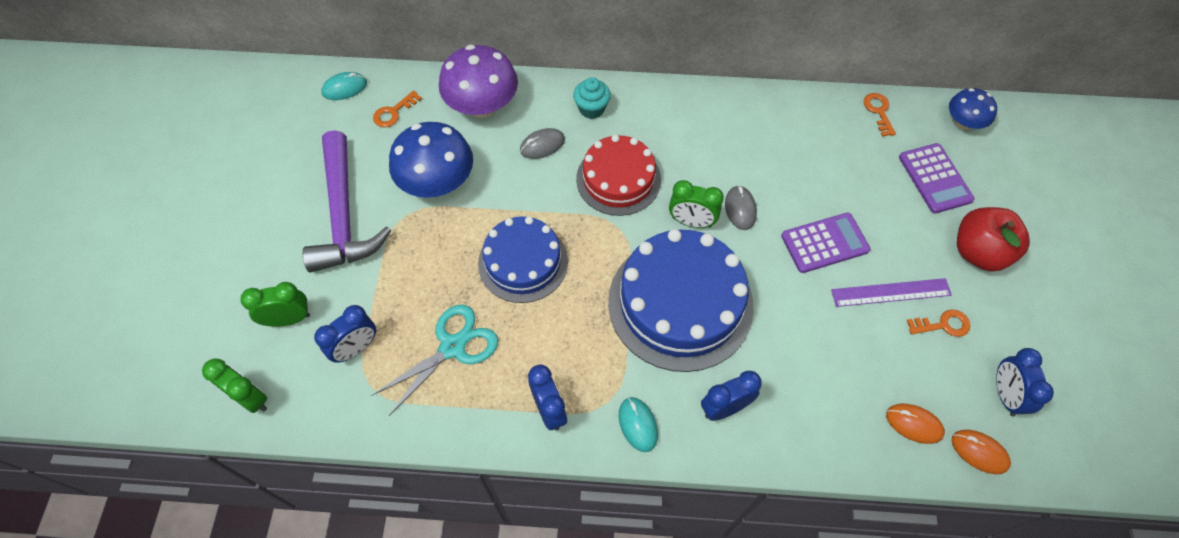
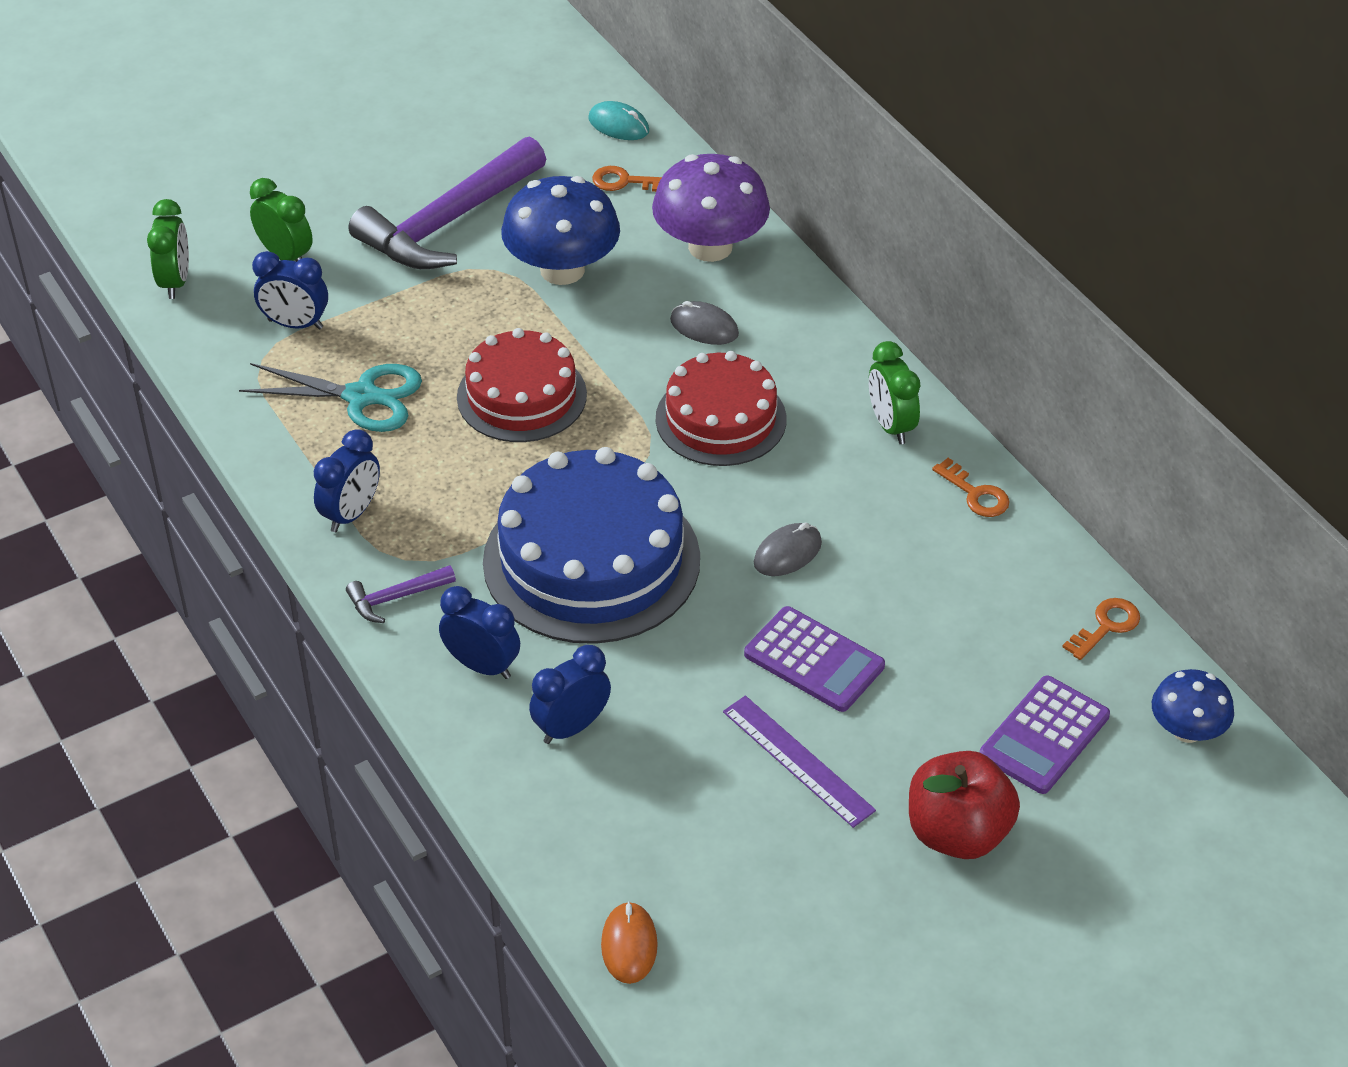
camera: 55 degrees right, 15 degrees down
blue cake [478,216,568,303] -> red cake [457,328,587,442]
turquoise cupcake [573,77,611,119] -> none
turquoise mouse [619,397,658,452] -> purple hammer [346,565,456,623]
green clock [669,180,724,228] -> green clock moved to [869,341,921,444]
orange mouse [886,404,945,444] -> none
orange key [907,309,970,337] -> orange key moved to [932,458,1009,517]
blue clock [996,348,1054,416] -> blue clock moved to [529,645,611,744]

